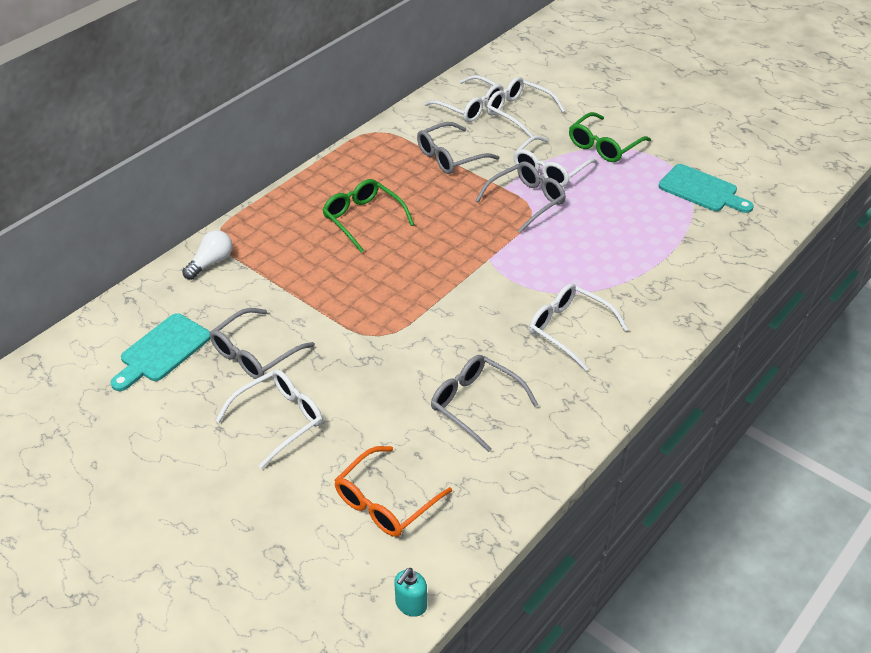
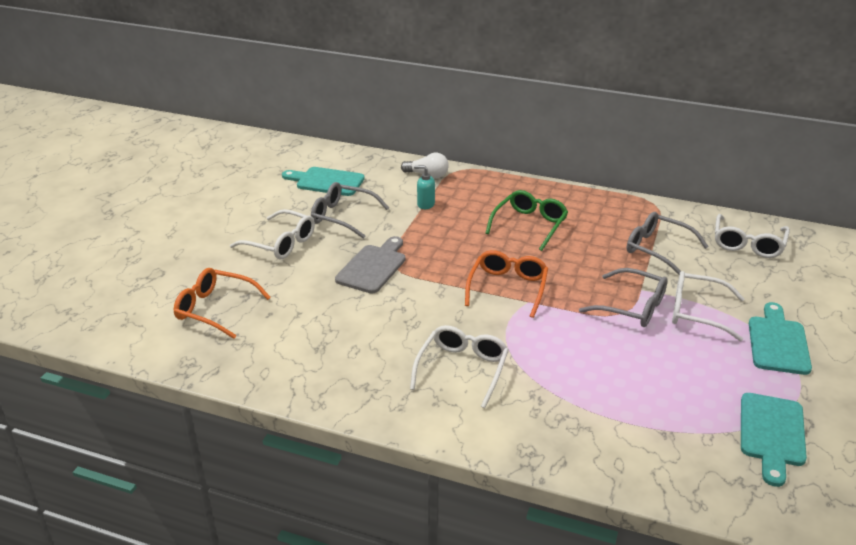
camera: 70 degrees right, 10 degrees down
turquoise soap dispenser [394,568,427,617] -> turquoise soap dispenser moved to [414,165,435,209]
grey glasses [431,355,538,452] -> none
white glasses [487,77,565,138] -> none
green glasses [569,112,651,162] -> turquoise cutting board [749,302,812,375]
none -> grey cutting board [335,236,406,293]
none -> orange glasses [465,250,548,318]

